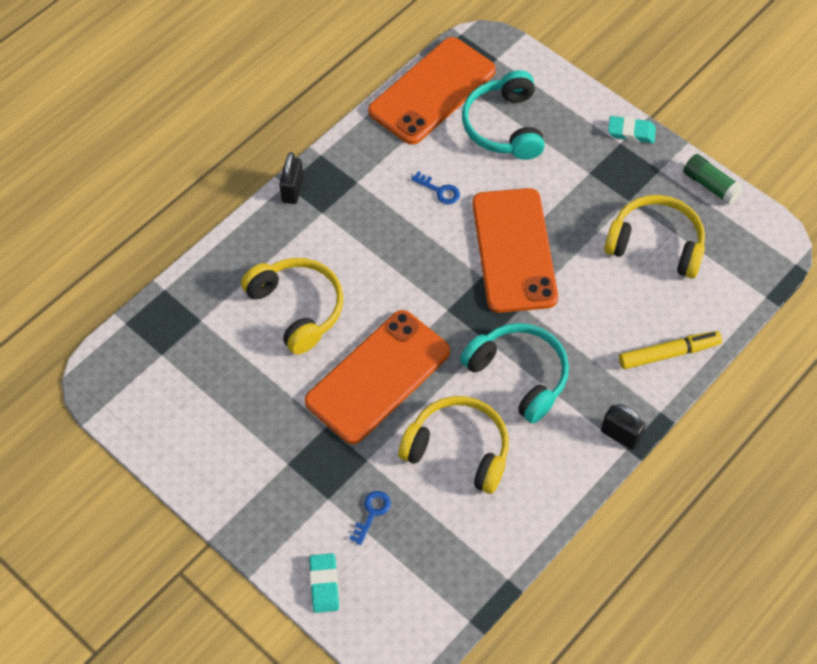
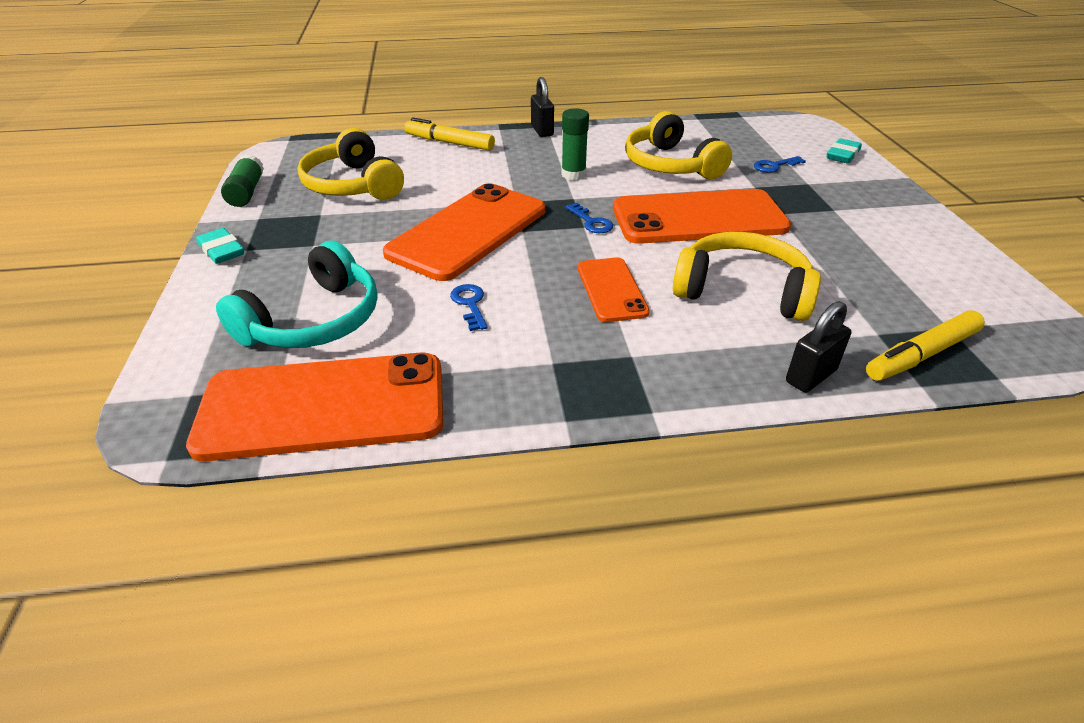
camera: 140 degrees left, 20 degrees down
yellow headphones [241,258,343,355] -> yellow headphones turned 105 degrees clockwise [673,232,821,321]
black padlock [279,152,304,204] -> black padlock moved to [786,301,851,393]
turquoise headphones [460,323,569,423] -> green glue stick [561,108,589,180]
none -> blue key [565,203,613,233]
none -> orange phone [577,258,650,322]
none -> yellow marker [866,310,985,381]

